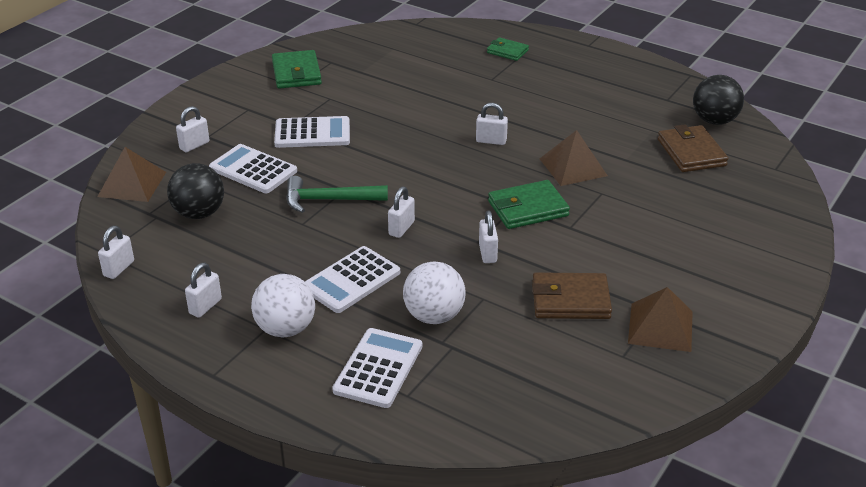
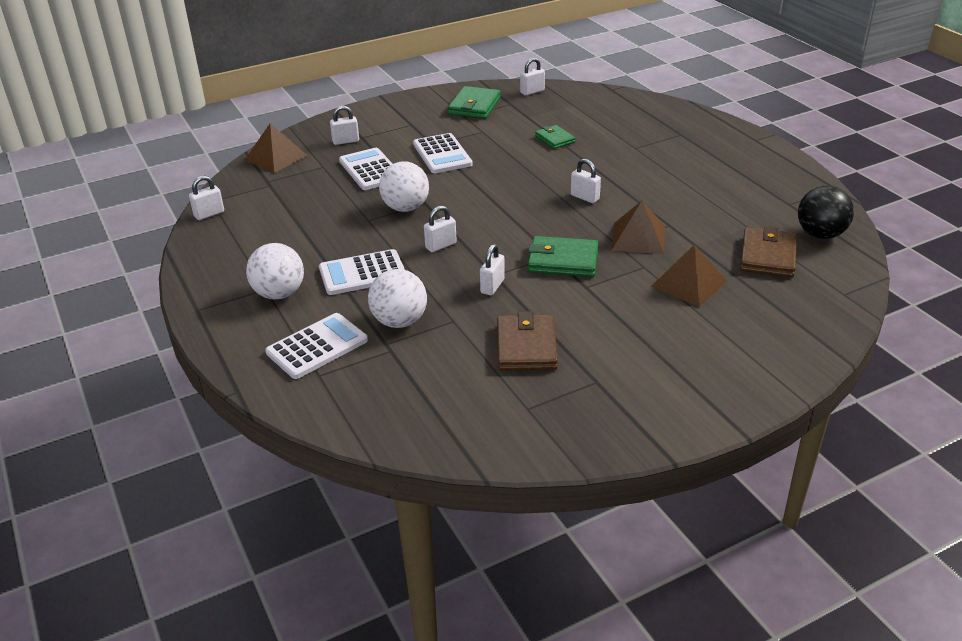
camera: 30 degrees right, 0 degrees up
black ball [167,163,224,219] -> none
white padlock [185,263,222,318] -> white padlock moved to [520,58,545,96]
white calculator [274,116,350,148] -> white calculator turned 45 degrees clockwise [413,133,473,173]
green hammer [286,176,388,213] -> white ball [379,162,429,212]
green wallet [487,37,529,61] -> green wallet moved to [535,125,575,149]
brown wallet [532,272,612,319] -> brown wallet turned 60 degrees clockwise [497,311,558,371]
brown pyramid [628,287,693,352] -> brown pyramid moved to [651,245,727,307]

